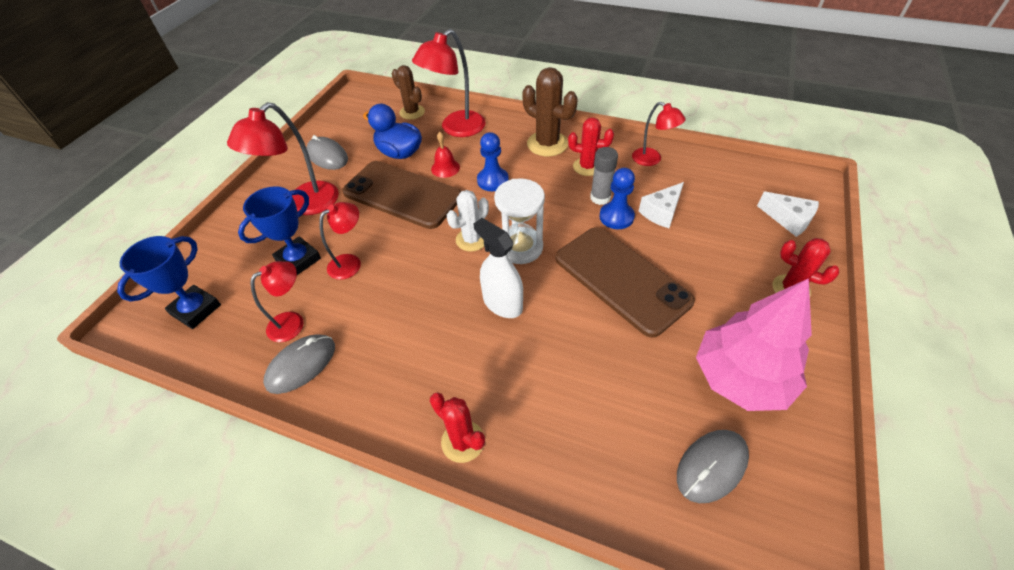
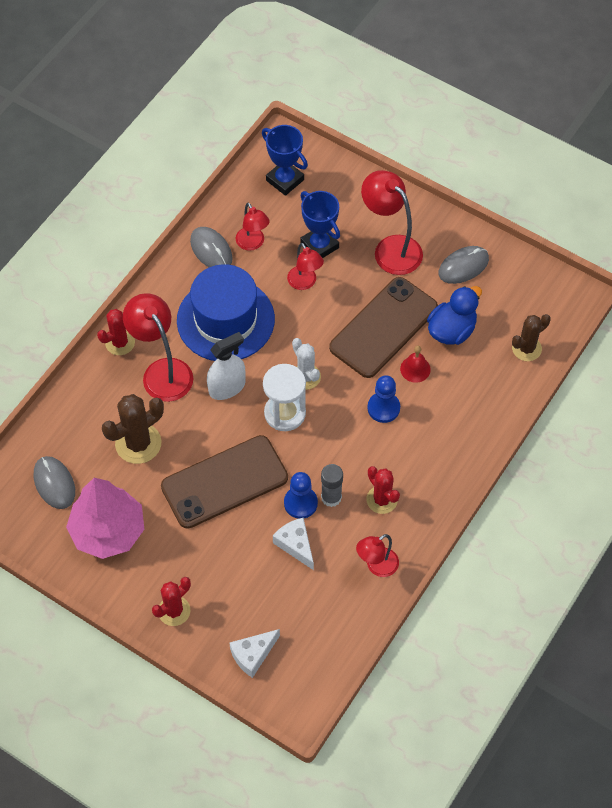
camera: 100 degrees right, 10 degrees up
red lamp [412,29,486,137] -> red lamp moved to [123,293,193,402]
brown cactus [522,67,578,156] -> brown cactus moved to [102,394,164,464]
red cactus [568,117,614,176] -> red cactus turned 60 degrees counterclockwise [366,466,400,514]
none -> blue hat [177,264,275,361]

